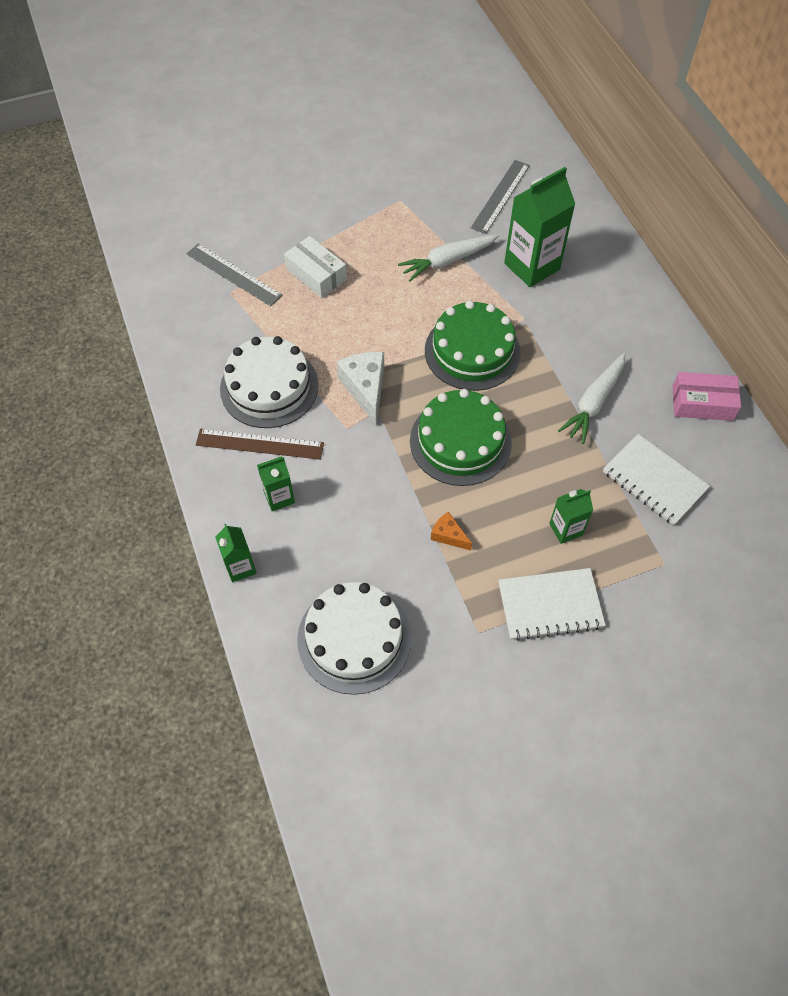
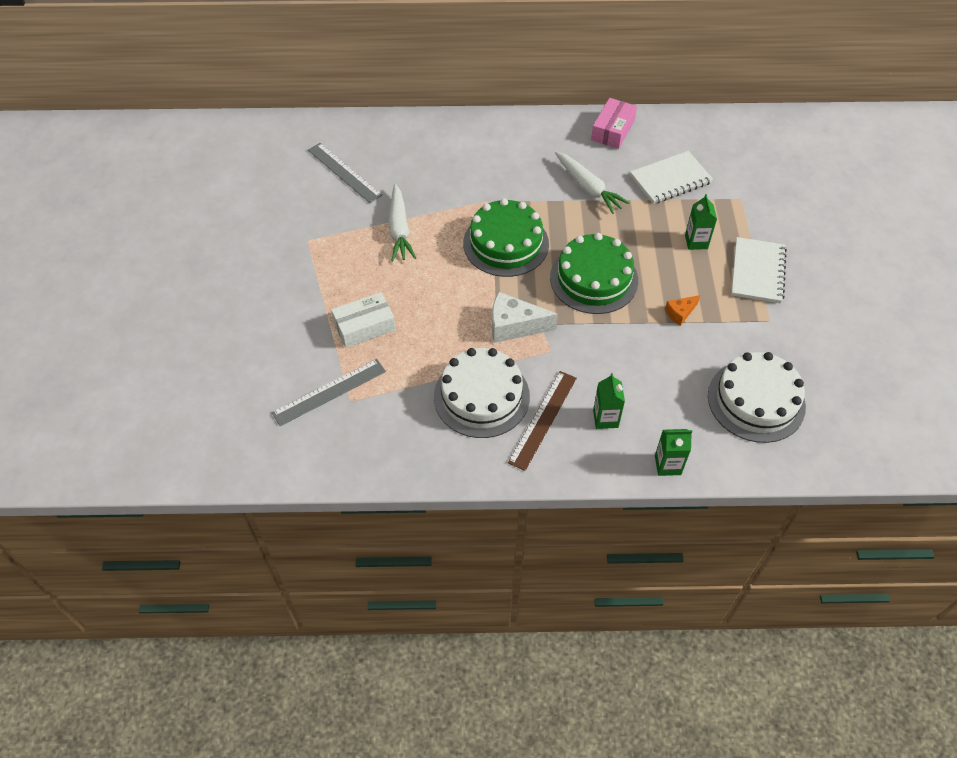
camera: 70 degrees left, 5 degrees down
green carton [504,167,575,287] -> none

